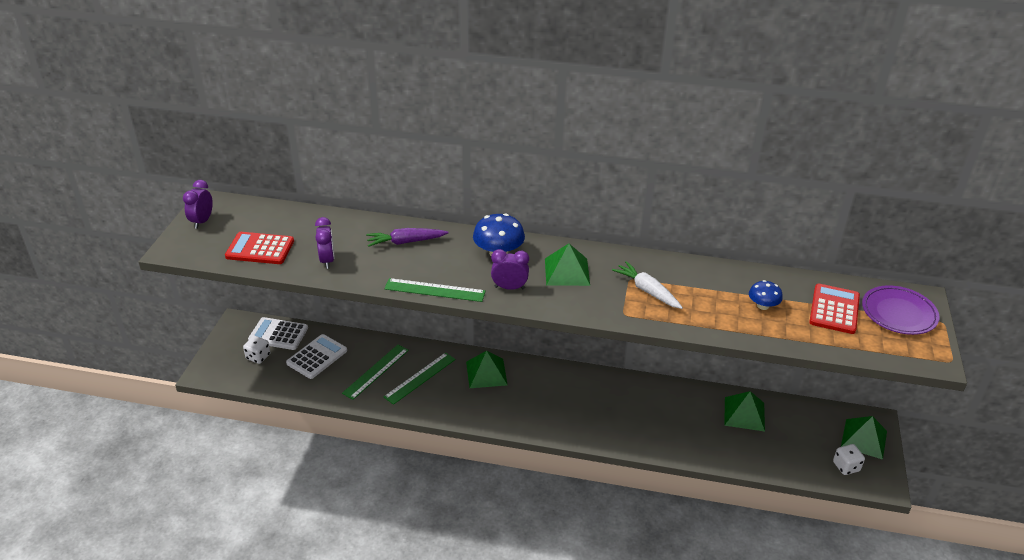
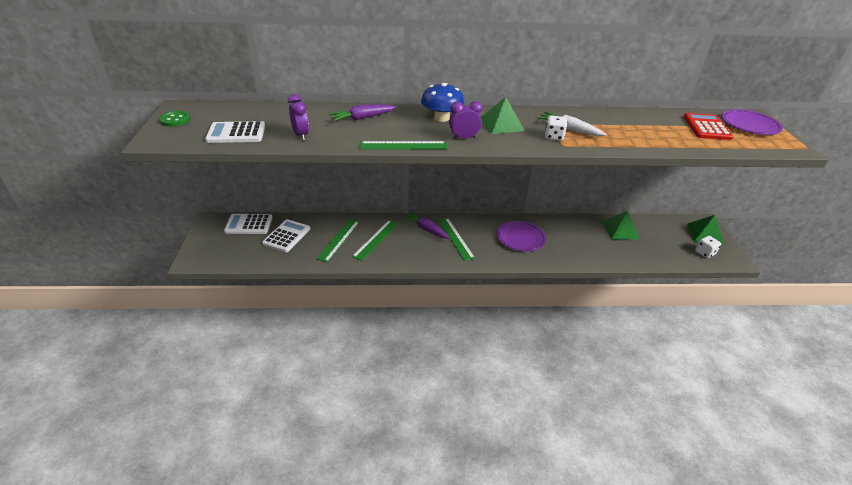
camera: 15 degrees left, 0 degrees up
purple clock [183,180,213,229] -> green button [159,111,190,127]
red calculator [225,232,294,264] -> white calculator [205,121,265,143]
white dice [243,336,270,364] -> white dice moved to [545,115,567,141]
green pyramid [466,351,508,388] -> purple carrot [401,211,450,239]
blue mushroom [749,280,783,310] -> none
none -> green ruler [438,218,475,261]
none -> purple plate [497,221,546,252]

